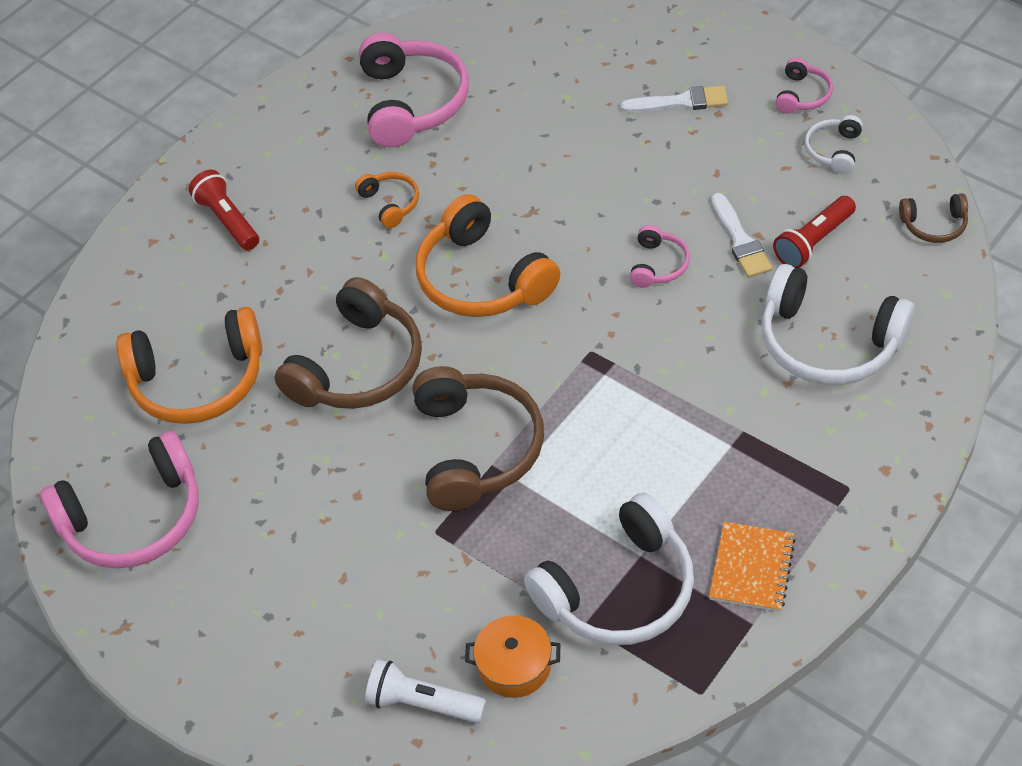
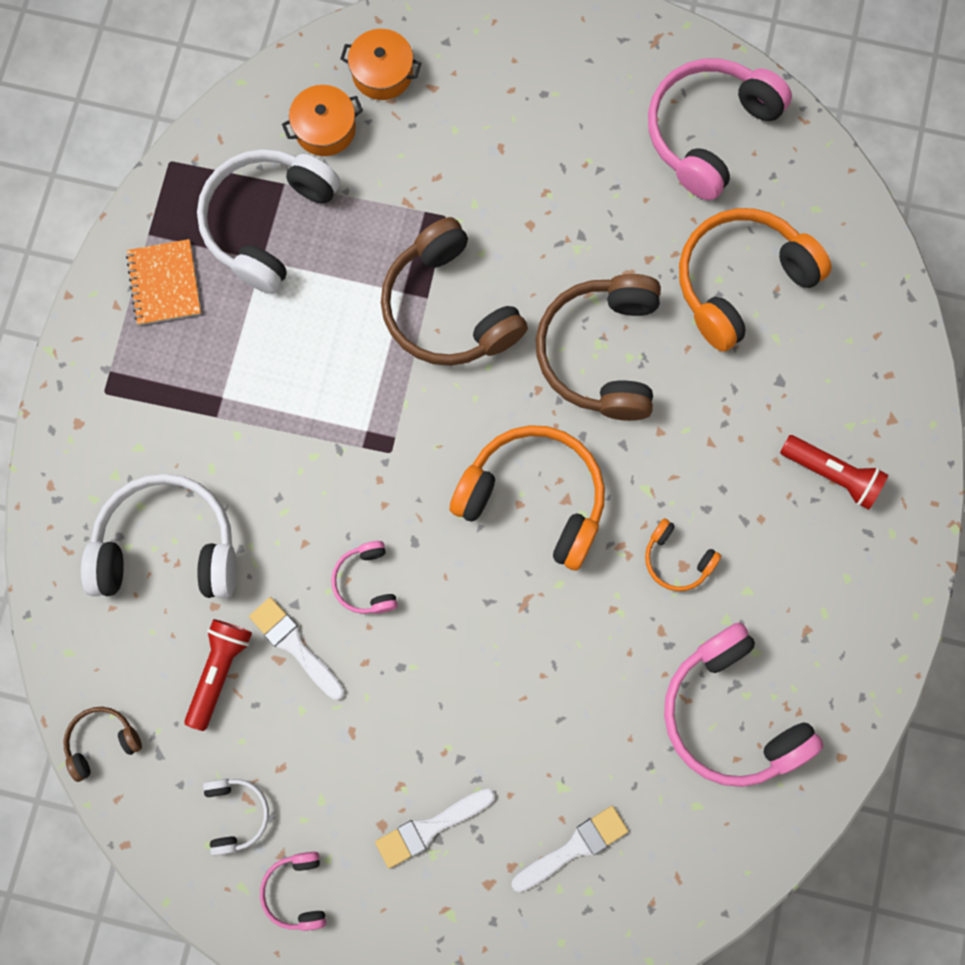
camera: 150 degrees right, 25 degrees up
white flashlight [365,659,487,723] -> orange pot [340,29,421,100]
none -> white brush [511,806,628,892]

